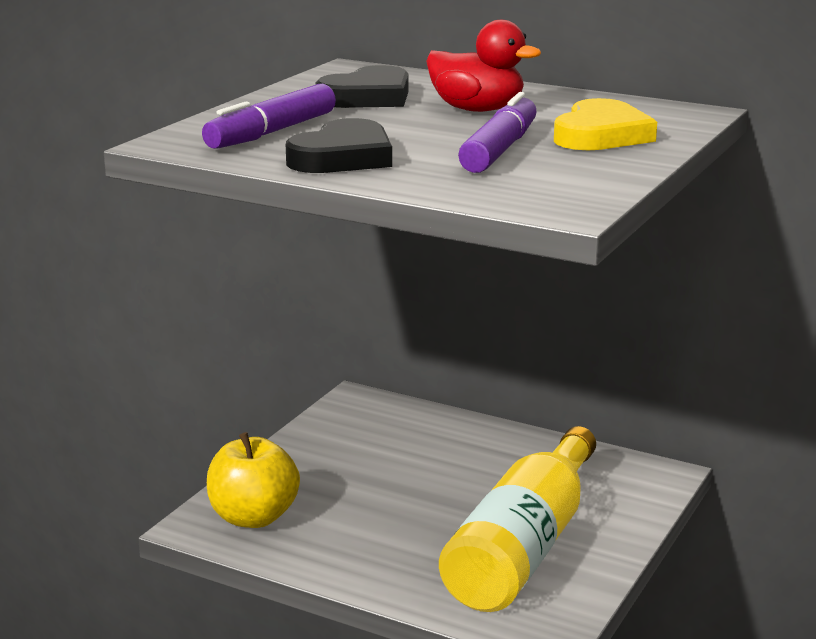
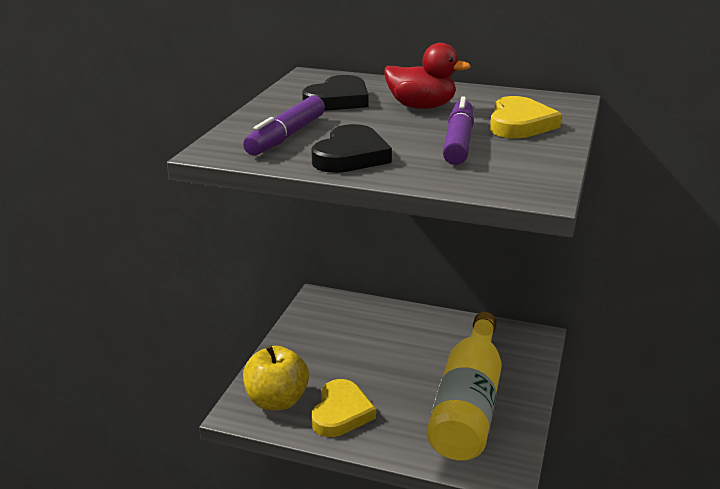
camera: 10 degrees left, 5 degrees up
none -> yellow heart [311,379,376,437]

